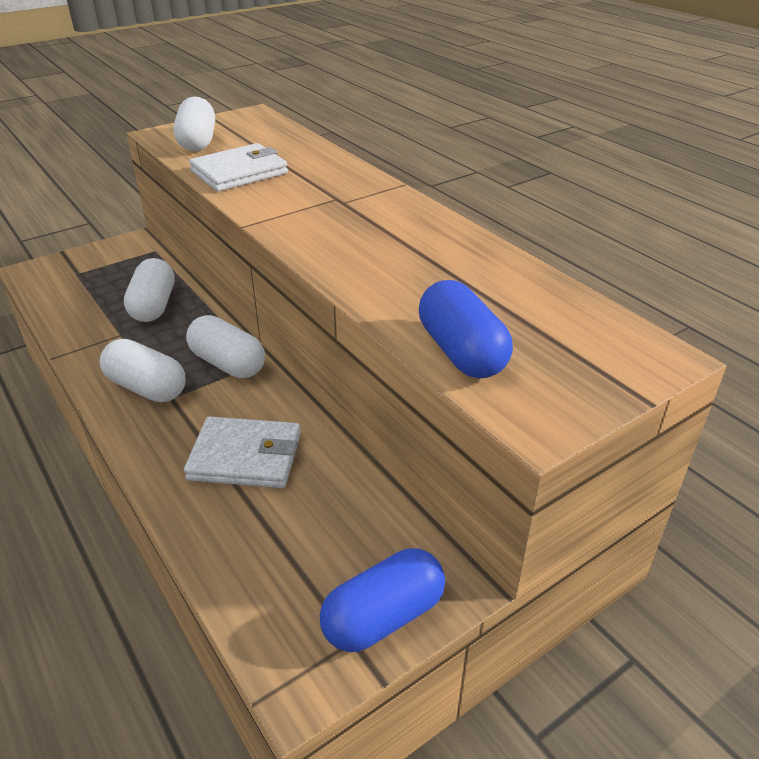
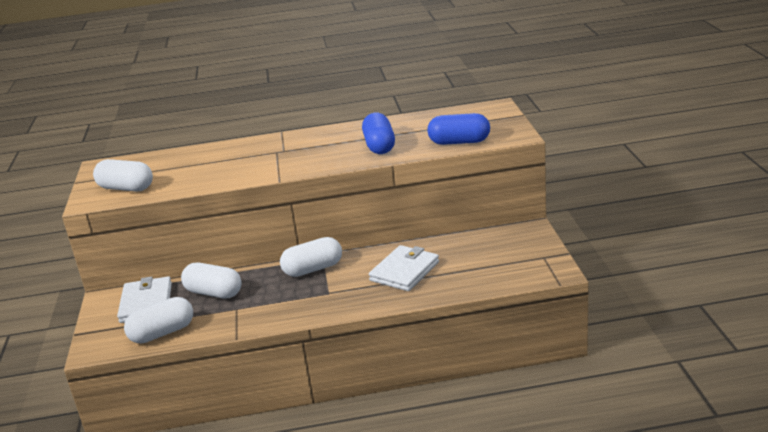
camera: 60 degrees left, 10 degrees down
white capsule [100,339,186,402] -> white capsule moved to [124,297,193,344]
white wallet [189,143,288,192] -> white wallet moved to [117,276,172,323]
blue capsule [320,549,445,652] -> blue capsule moved to [362,113,395,154]

